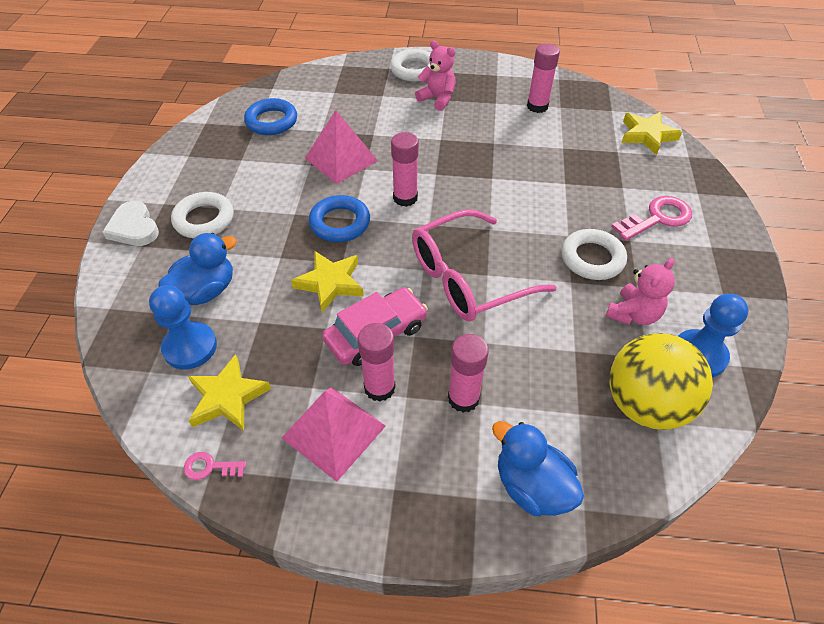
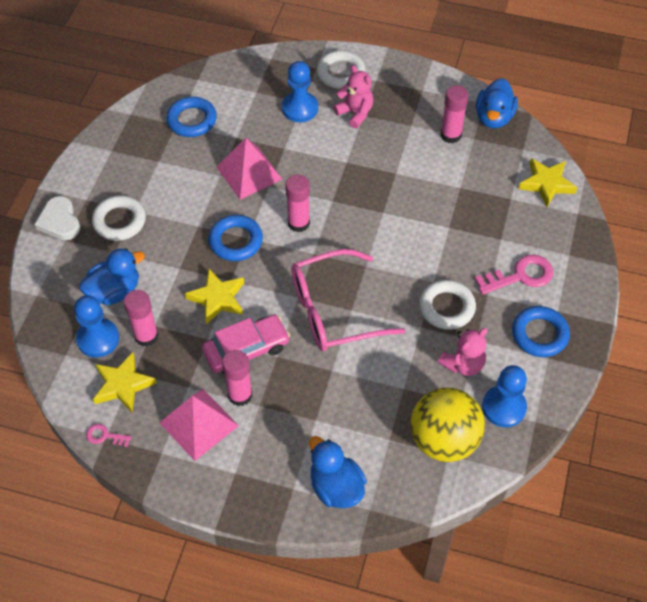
camera: 10 degrees right, 5 degrees up
pink glue stick [448,334,489,413] -> pink glue stick moved to [124,290,158,346]
none -> blue pawn [282,61,318,122]
none -> blue duck [476,78,518,128]
none -> blue ring [512,306,570,357]

